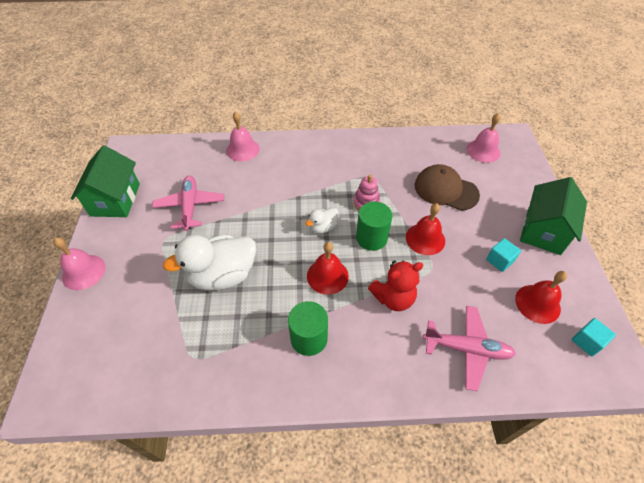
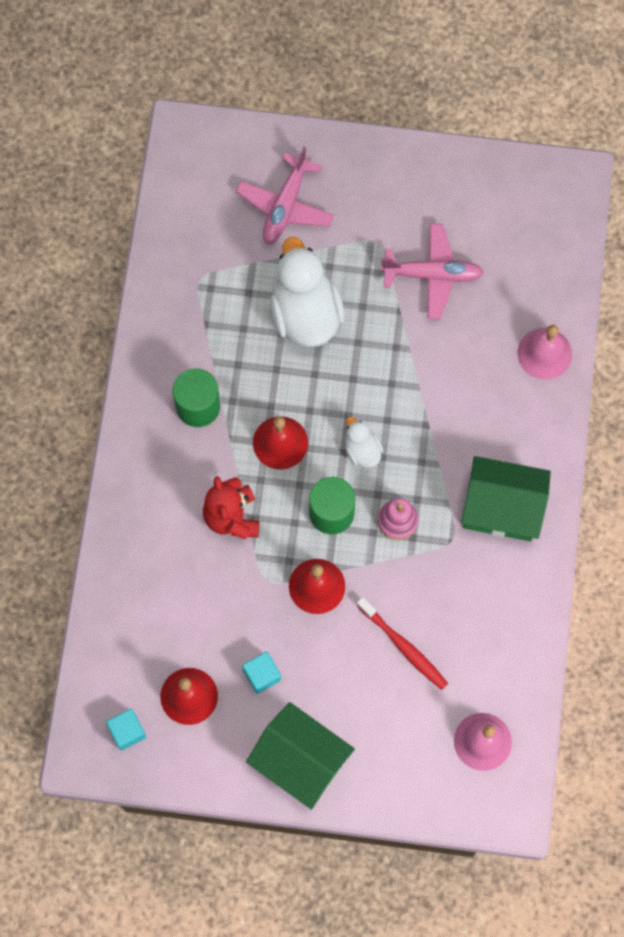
camera: 100 degrees right, 20 degrees up
pink bell [54,238,105,290] -> none
green house [71,145,140,217] -> green house moved to [461,456,551,541]
brown cap [415,164,480,211] -> red toothbrush [356,597,448,690]
pink plane [423,306,516,391] -> pink plane moved to [236,146,334,244]

